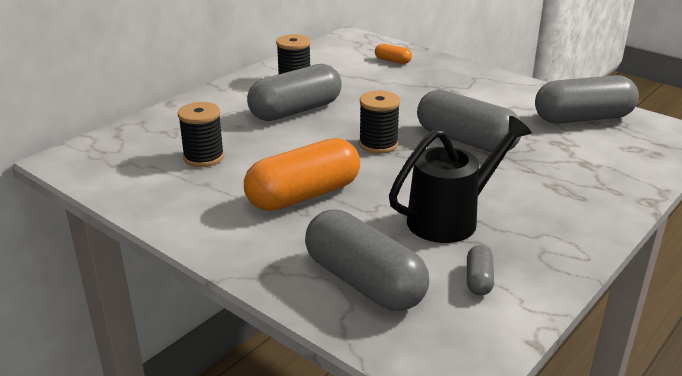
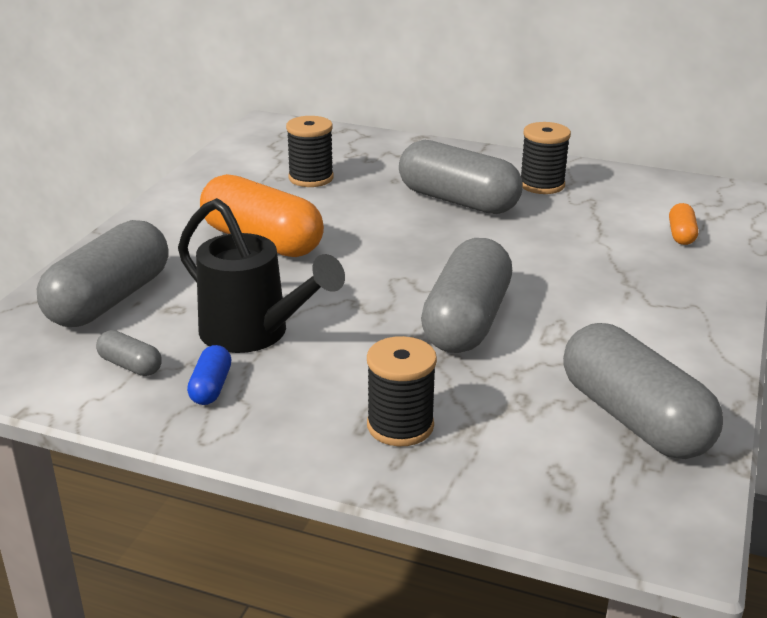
camera: 70 degrees right, 0 degrees up
black spool [359,91,400,154] -> black spool moved to [367,336,437,446]
grey capsule [467,245,494,296] -> grey capsule turned 45 degrees clockwise [96,330,162,376]
none -> blue capsule [187,345,231,405]

